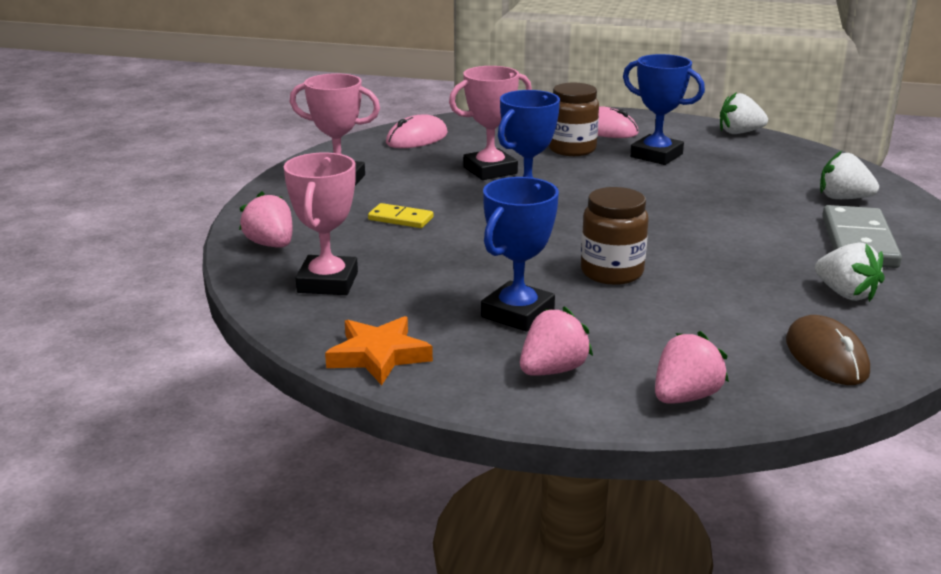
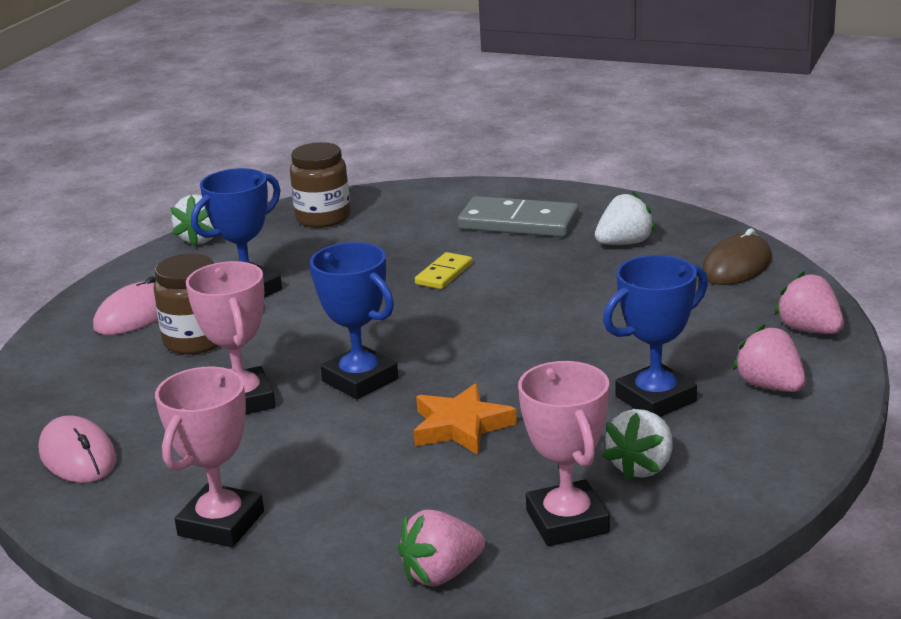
camera: 80 degrees left, 0 degrees up
pink trophy [283,153,358,295] -> pink trophy turned 60 degrees clockwise [518,361,610,546]
orange star [325,316,433,385] -> orange star moved to [414,383,517,455]
yellow domino [368,203,433,228] -> yellow domino moved to [415,252,473,289]
blue trophy [481,177,559,332] -> blue trophy turned 75 degrees counterclockwise [603,255,708,417]
brown jar [581,187,649,285] -> brown jar moved to [290,142,350,228]
brown mouse [786,315,870,385] -> brown mouse turned 45 degrees counterclockwise [702,228,772,285]
white strawberry [820,151,879,199] -> white strawberry moved to [602,409,673,481]

